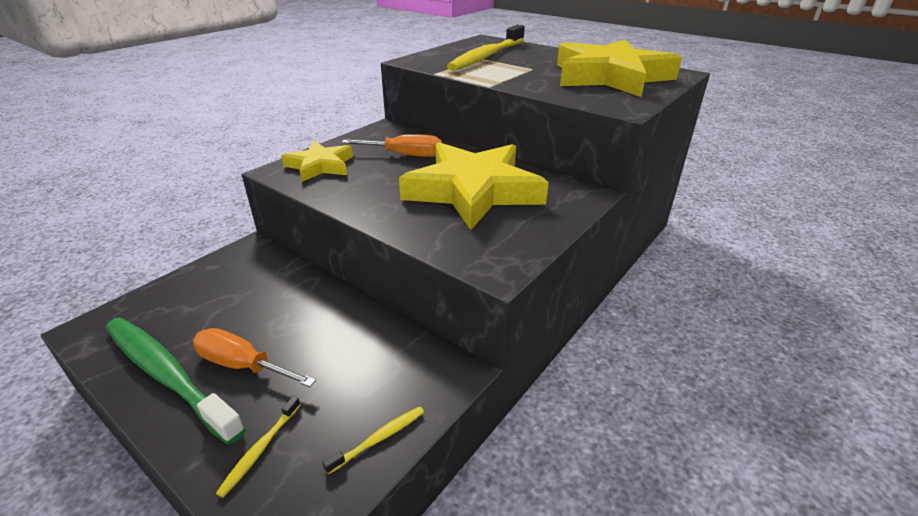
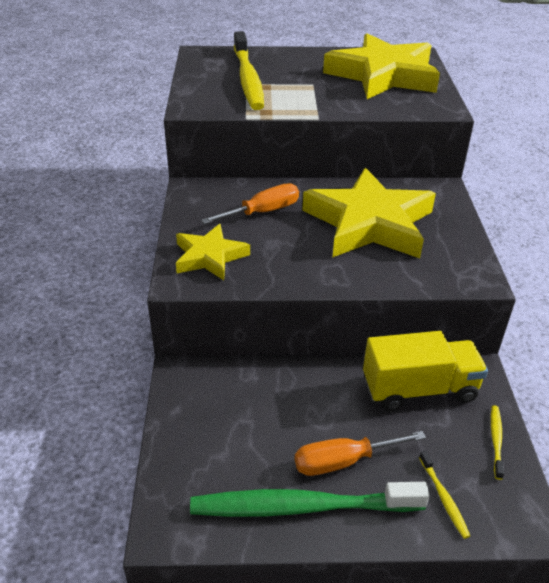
camera: 40 degrees left, 5 degrees up
none -> yellow truck [363,331,488,411]

